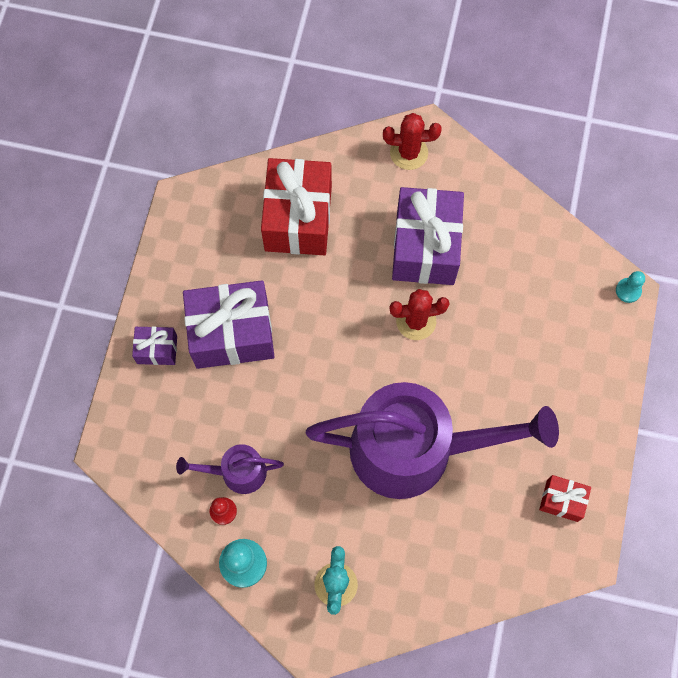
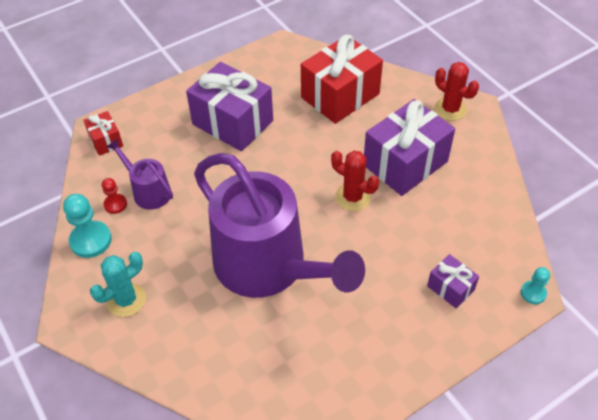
camera: 45 degrees right, 20 degrees down
purple gift [132,326,177,365] -> purple gift moved to [427,254,479,309]
red gift [539,475,591,522] -> red gift moved to [83,111,123,156]

